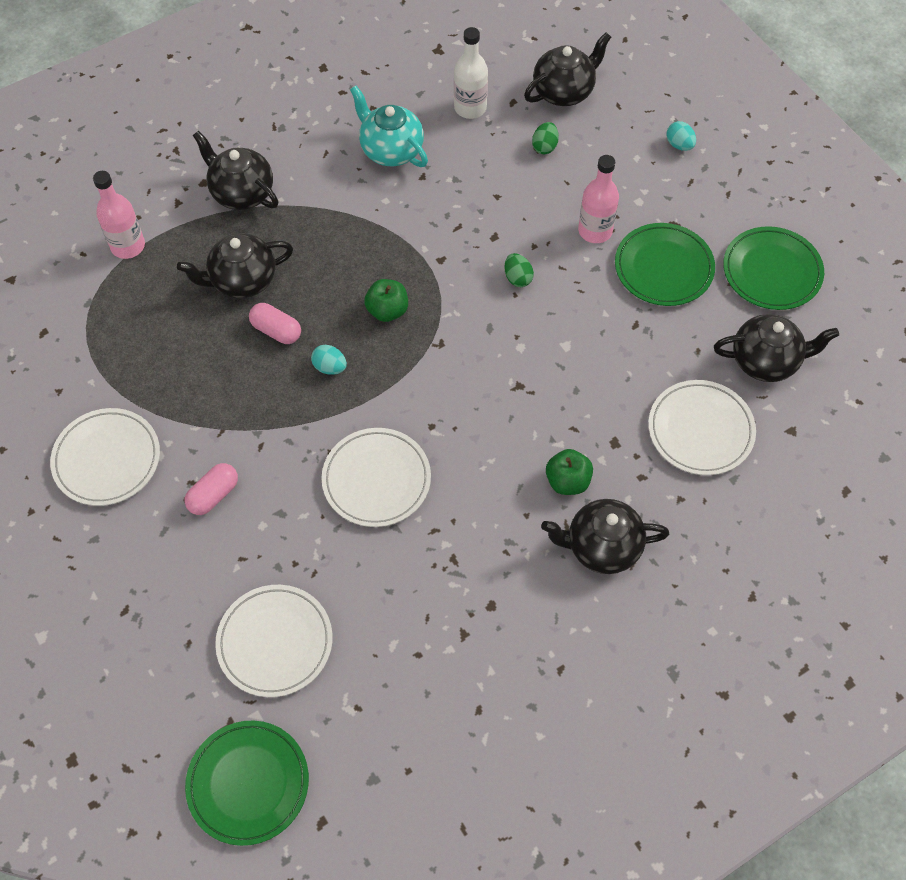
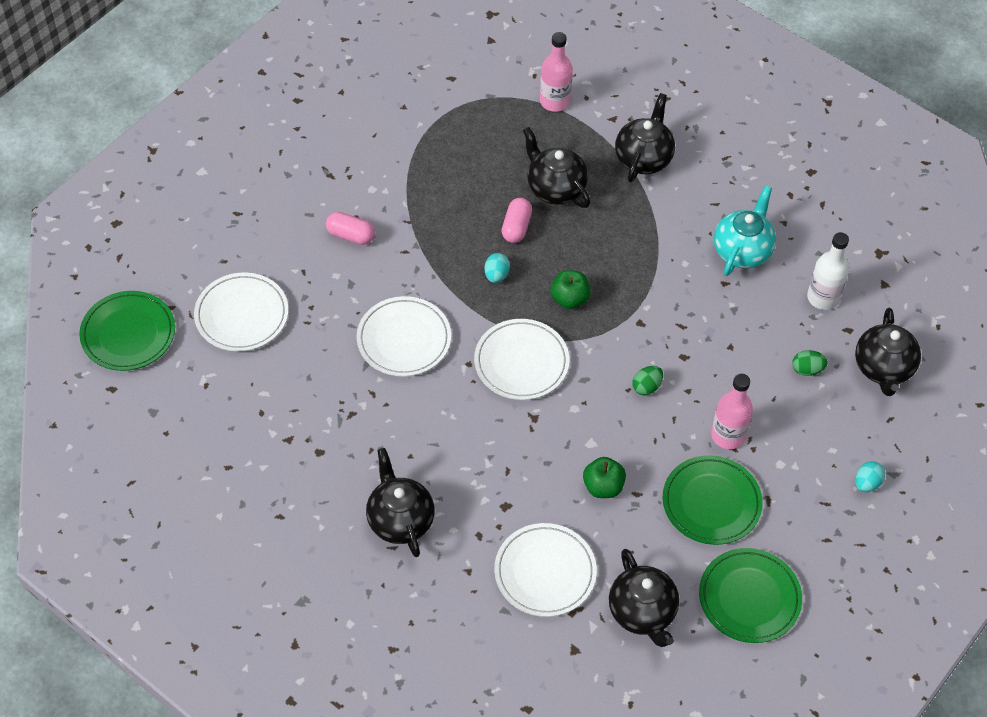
camera: 70 degrees right, 5 degrees down
white plate [50,408,160,506] -> white plate moved to [474,319,569,400]
black teapot [524,32,611,106] -> black teapot turned 60 degrees clockwise [855,308,921,396]
green apple [546,449,593,495] -> green apple moved to [583,457,626,498]

